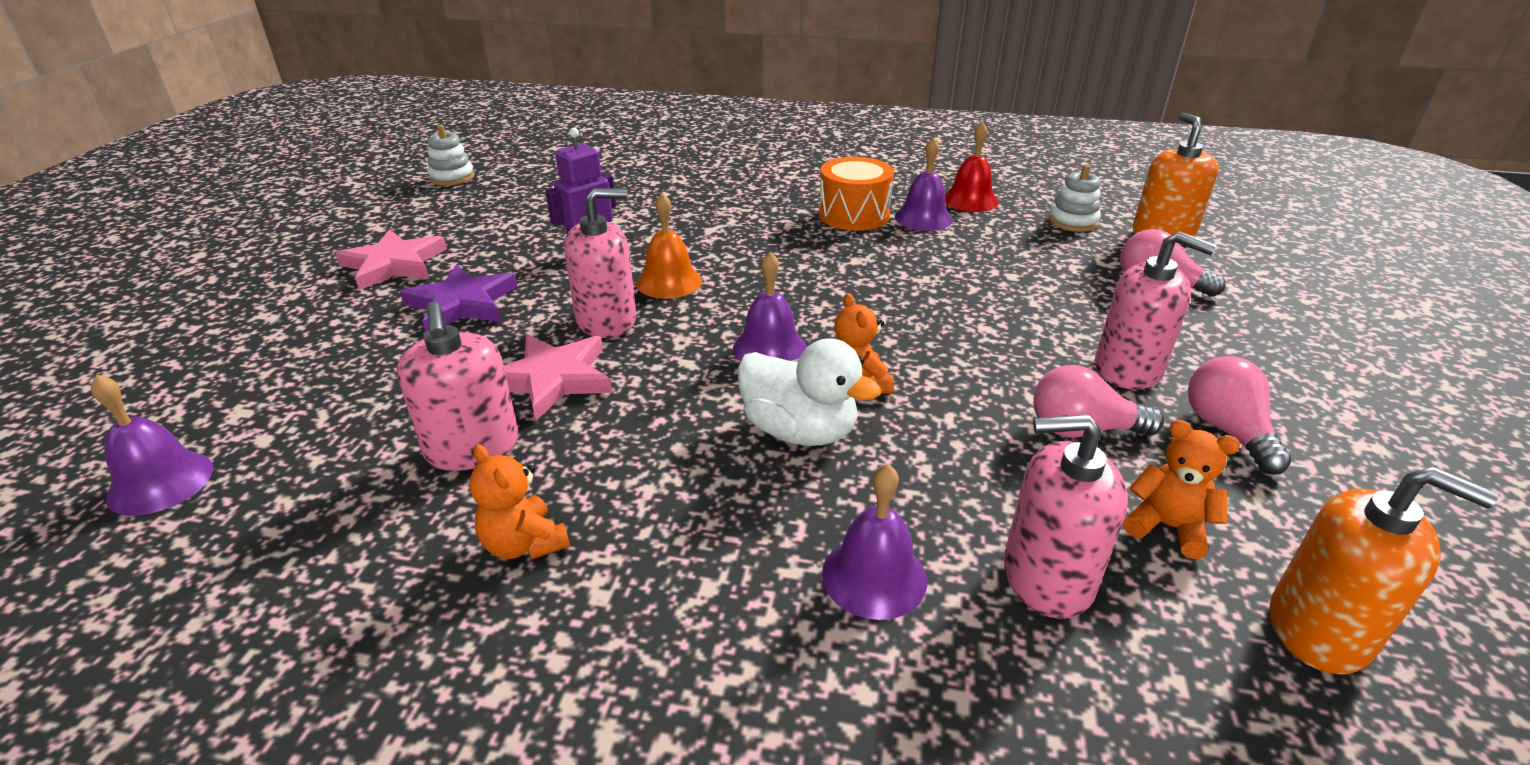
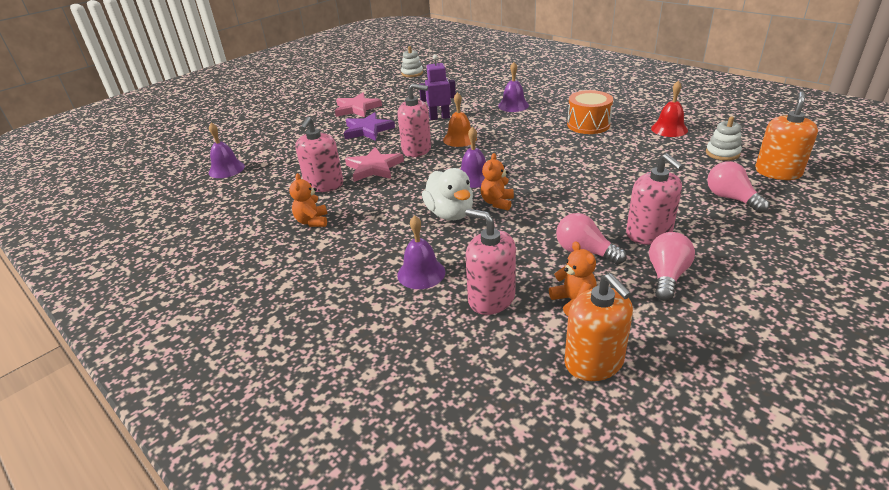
camera: 35 degrees right, 0 degrees up
purple bell [895,137,953,231] -> purple bell moved to [498,62,529,112]

